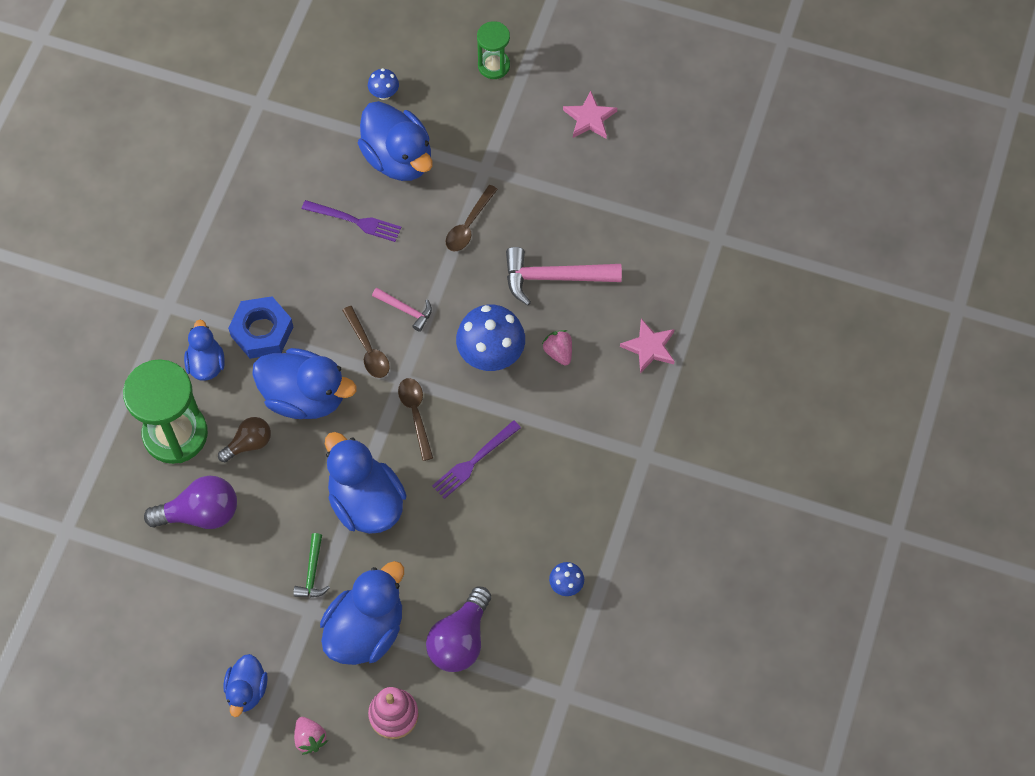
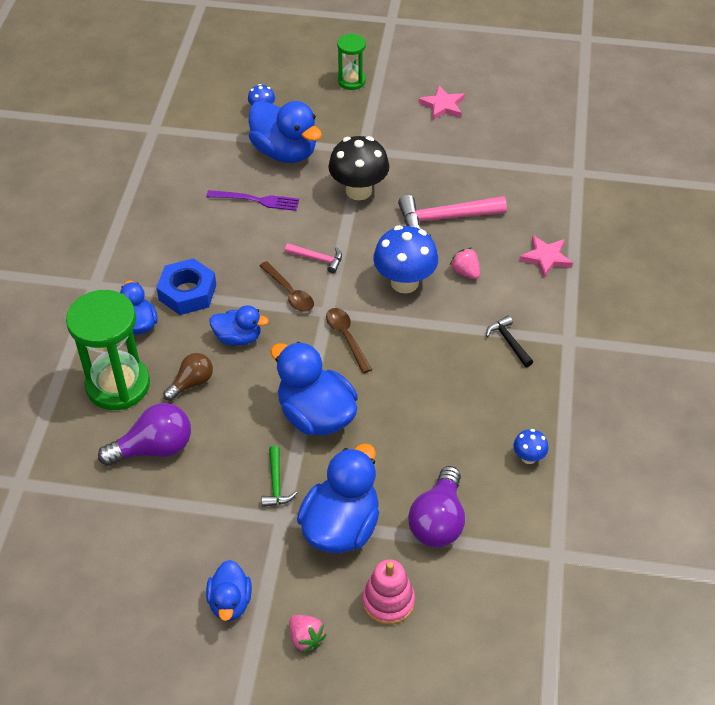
camera: 10 degrees left, 15 degrees down
blue duck [252,348,357,419] -> blue duck [209,305,269,346], size x0.57
purple fork [432,420,521,499] -> none
brown spoon [446,185,498,251] -> black mushroom [328,136,389,200]
none -> black hammer [486,316,533,367]

